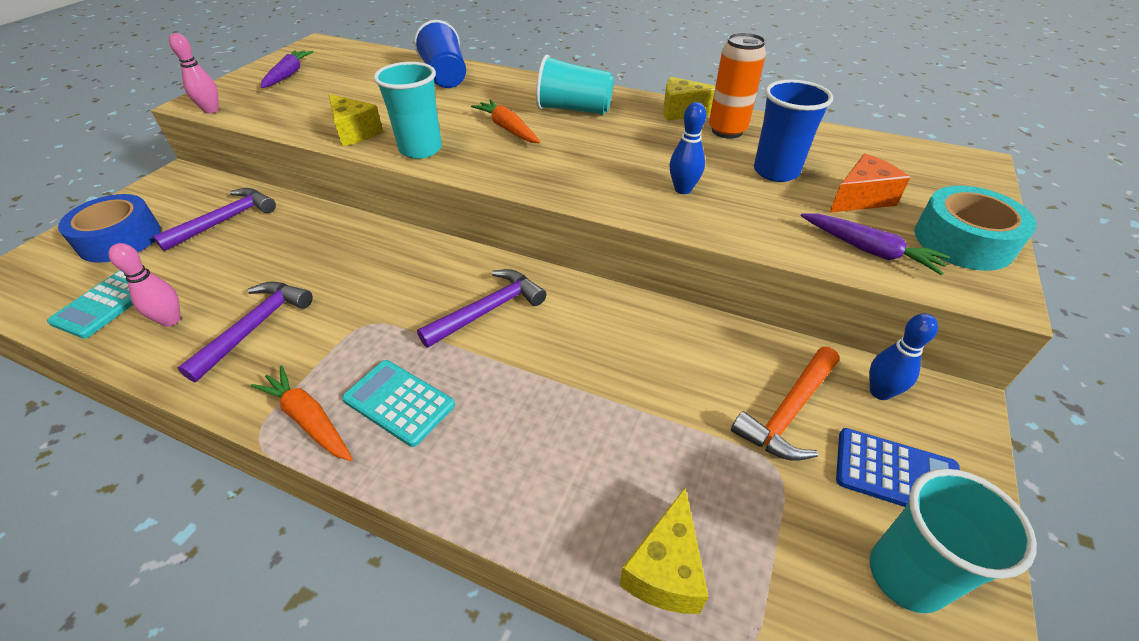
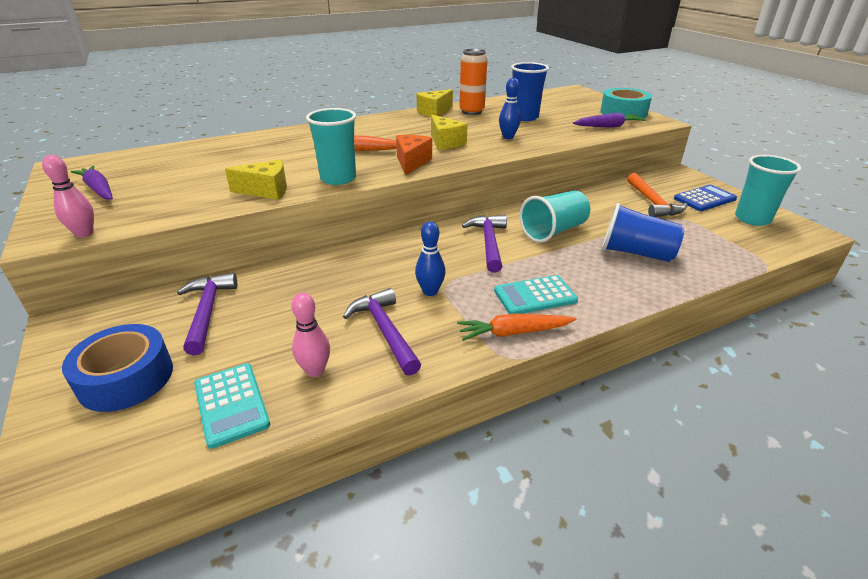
camera: 50 degrees left, 10 degrees down
blue cup [414,20,466,88] -> blue cup moved to [602,203,684,262]
turquoise cup [536,55,614,115] -> turquoise cup moved to [520,191,590,243]
yellow cheese [620,487,709,614] -> yellow cheese moved to [431,114,468,150]
orange cheese [829,154,910,213] -> orange cheese moved to [396,135,432,176]
blue bowling pin [869,313,938,400] -> blue bowling pin moved to [415,221,446,296]

